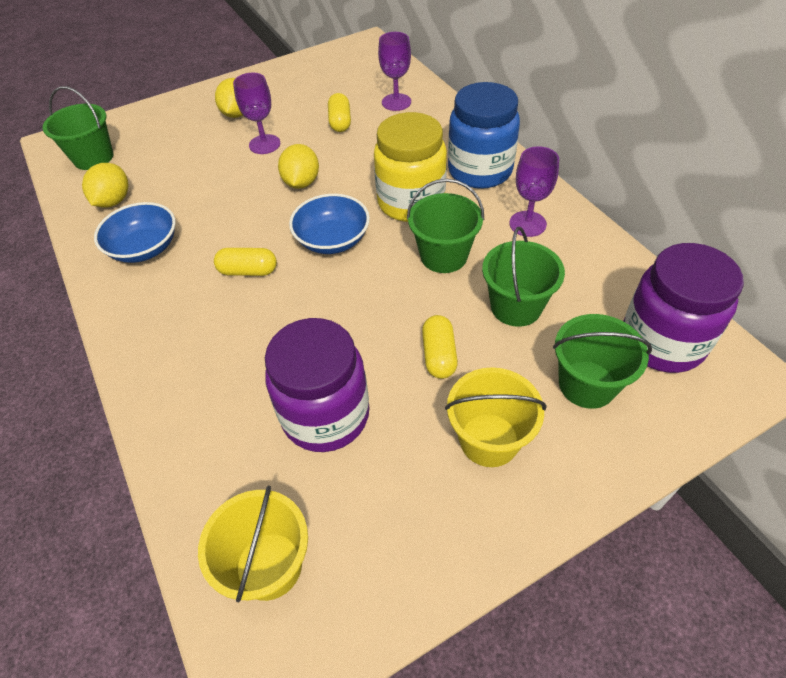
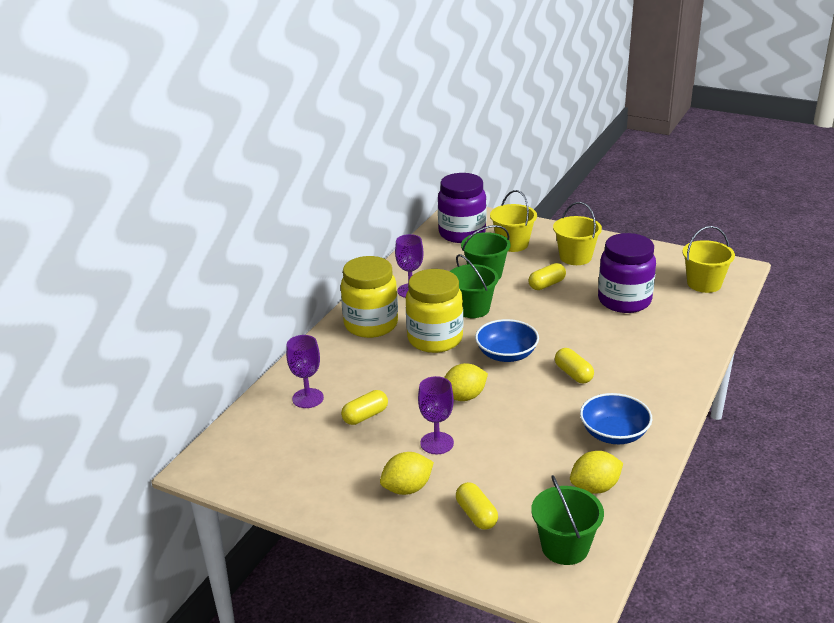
camera: 125 degrees left, 20 degrees down
blue jar [448,82,520,189] -> yellow jar [341,256,398,338]
green bucket [553,314,652,409] -> yellow bucket [490,190,537,252]
none -> yellow capsule [456,482,498,530]

